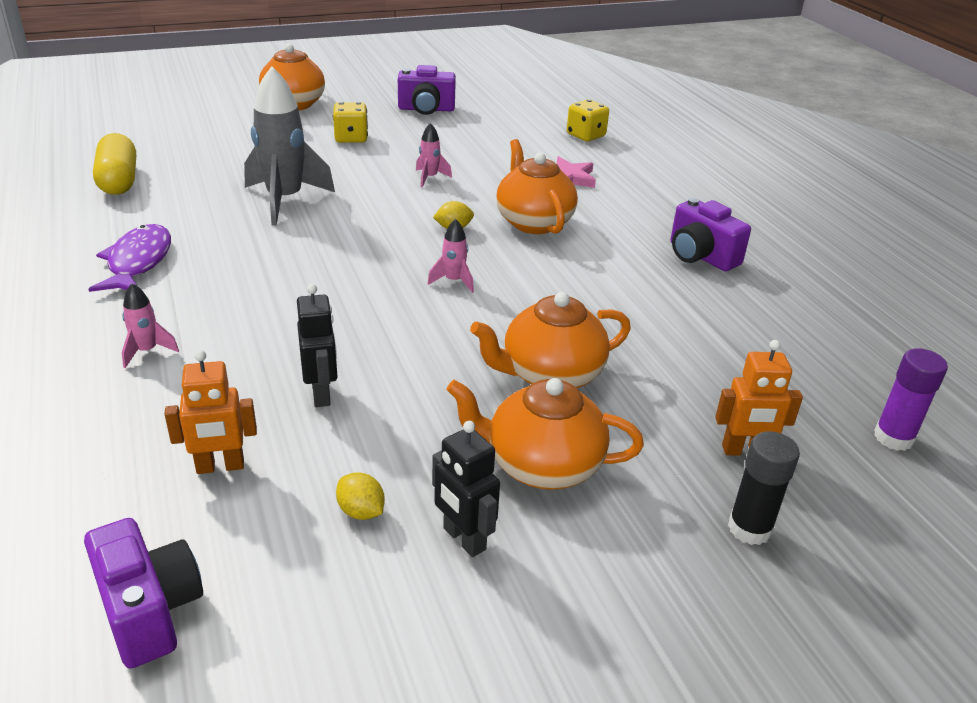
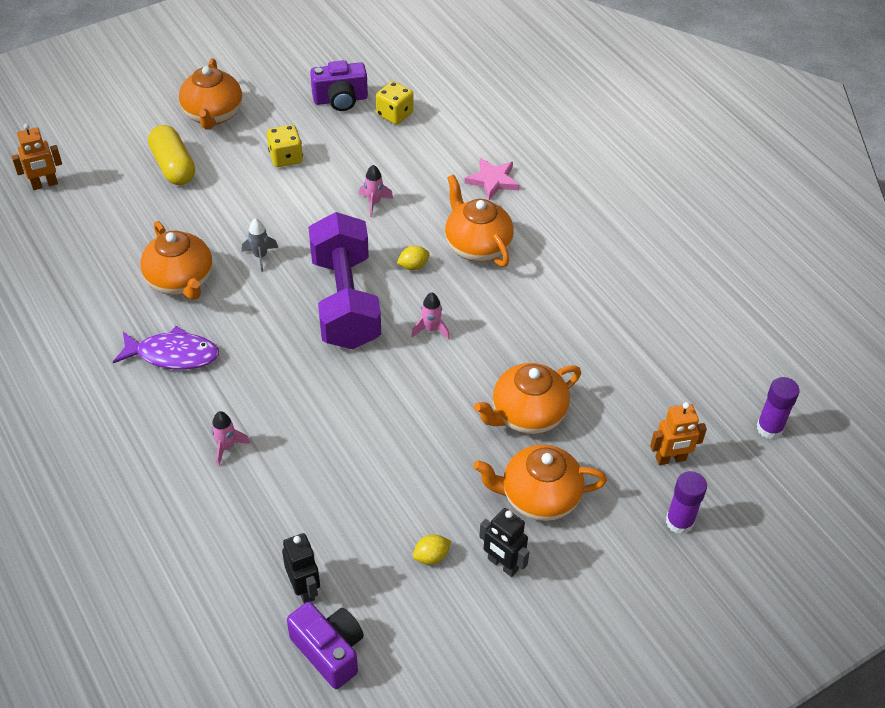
camera: 10 degrees left, 15 degrees up
purple fish [89,224,171,292] -> purple fish turned 105 degrees clockwise [113,326,219,370]
yellow capsule [93,133,136,195] -> yellow capsule moved to [148,125,195,185]
orange robot [164,350,257,474] -> orange robot moved to [12,123,62,190]
grey rocket [244,66,335,226] -> grey rocket [242,218,278,272], size x0.46
black robot [297,284,338,407] -> black robot moved to [282,533,320,603]
yellow lemon [336,472,385,520] -> yellow lemon turned 60 degrees counterclockwise [413,535,451,565]
yellow dice [567,100,609,141] -> yellow dice moved to [376,81,413,125]
purple camera [671,198,751,271] -> none
black glue stick [728,431,800,545] -> purple glue stick [666,471,707,534]
none -> orange teapot [140,221,212,300]
none -> purple dumbbell [308,212,381,349]

